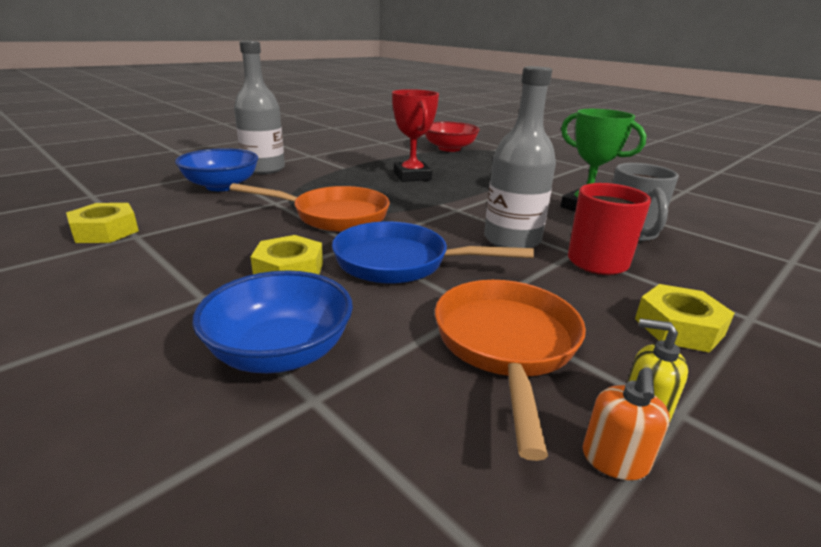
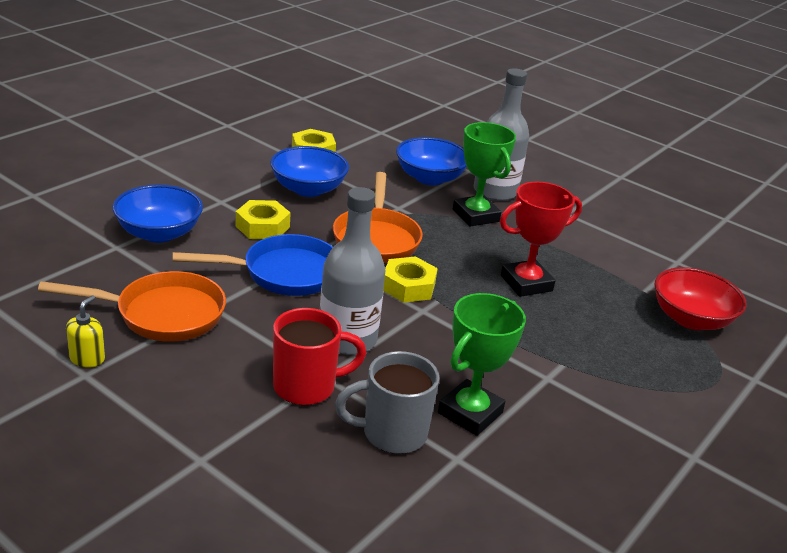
camera: 80 degrees right, 5 degrees up
blue pan [332,222,534,284] -> blue pan turned 75 degrees clockwise [172,234,333,296]
orange soap dispenser [583,367,670,480] -> none
yellow nut [635,284,735,353] -> yellow nut moved to [383,256,438,303]
none -> blue bowl [270,146,349,197]
none -> green trophy [453,122,516,227]

